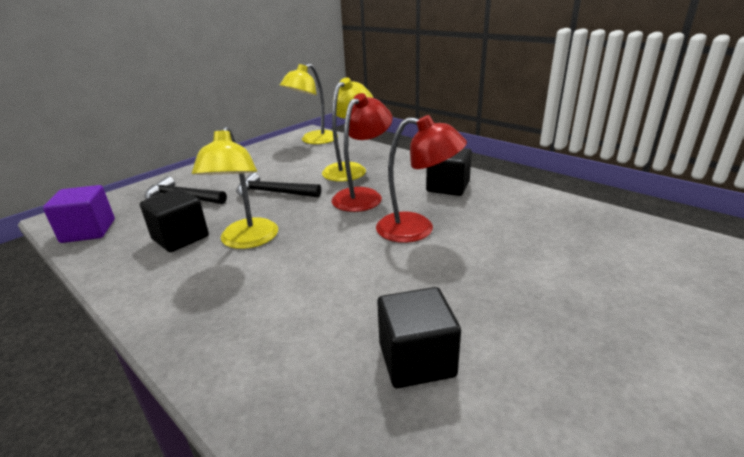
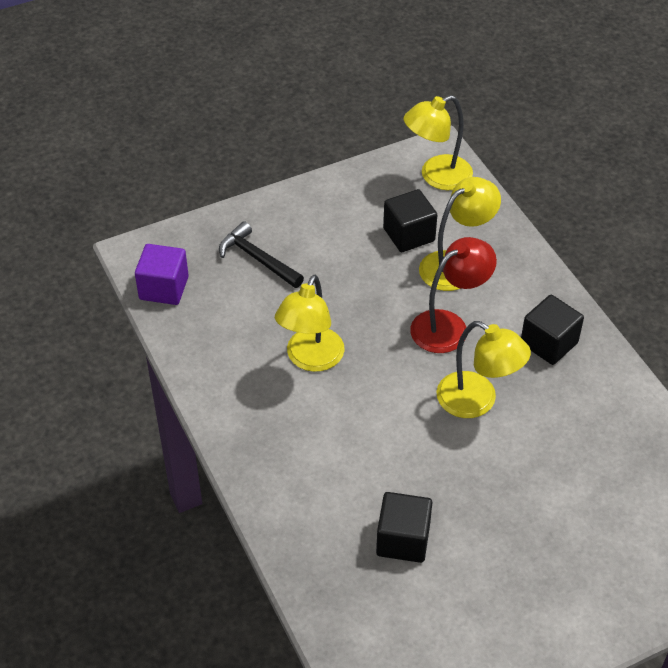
camera: 20 degrees right, 20 degrees up
black cube [140,188,209,252] -> black cube moved to [383,189,437,252]
black hammer [236,172,321,197] -> none
red lamp [376,115,467,243] -> yellow lamp [436,321,531,418]

